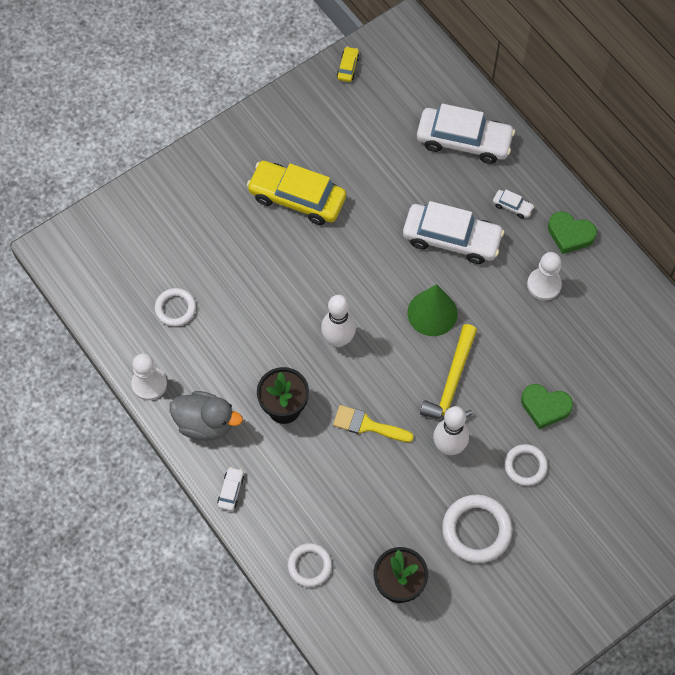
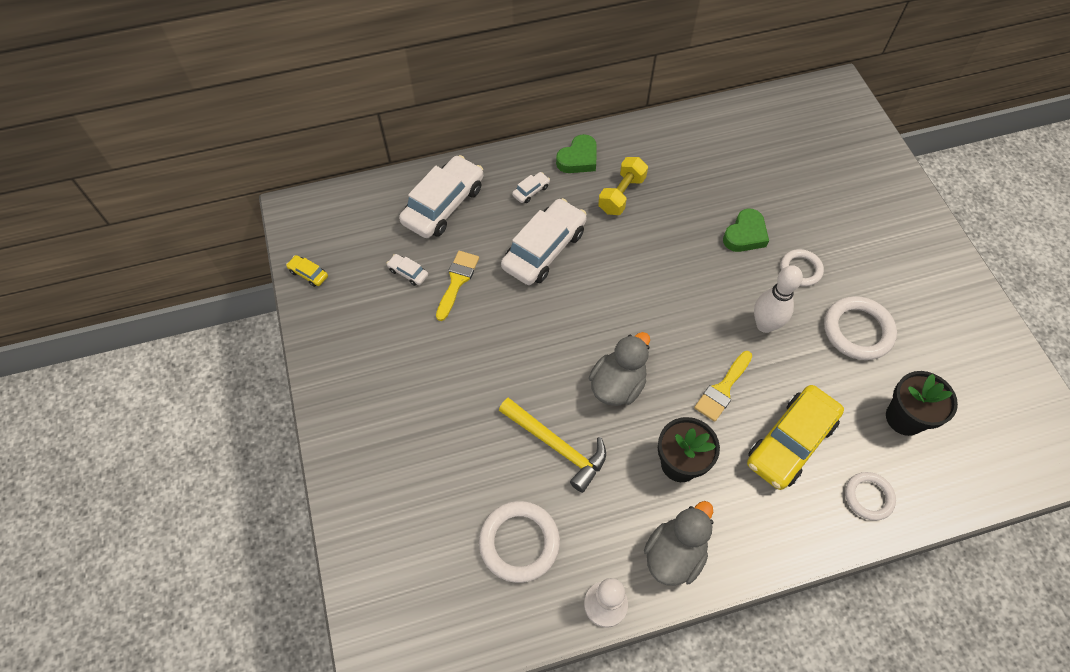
camera: 70 degrees left, 5 degrees down
white ring [155,288,196,327] -> white ring [479,501,560,583], size x1.59
white car [217,467,244,511] -> white car moved to [386,254,428,286]
yellow car [247,161,346,225] -> yellow car moved to [747,385,844,490]
white bowling pin [321,295,356,347] -> grey duck [589,332,650,406]
green cone [407,284,458,336] -> none
yellow hammer [420,324,477,420] -> yellow hammer moved to [499,398,606,493]
white pawn [527,252,562,301] -> yellow dumbbell [598,157,648,215]
none -> yellow brush [436,251,479,321]

